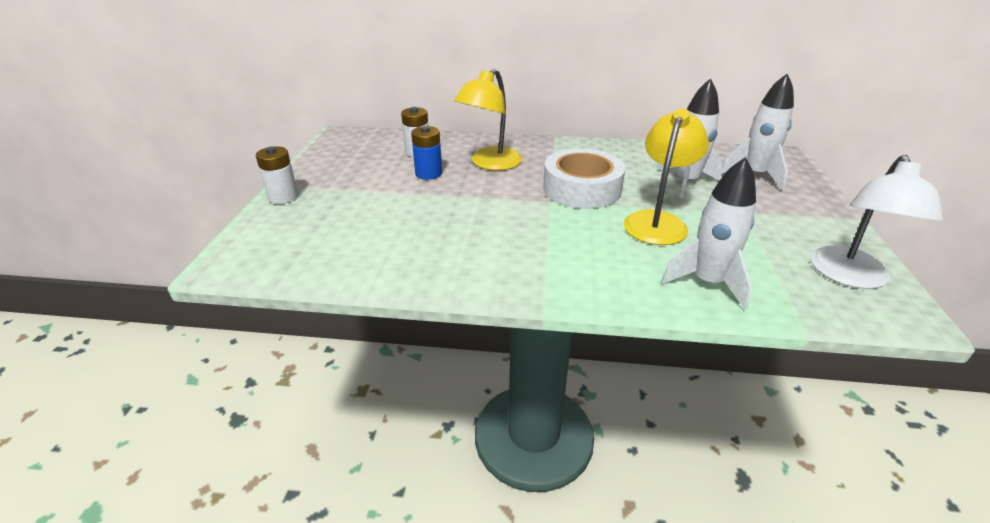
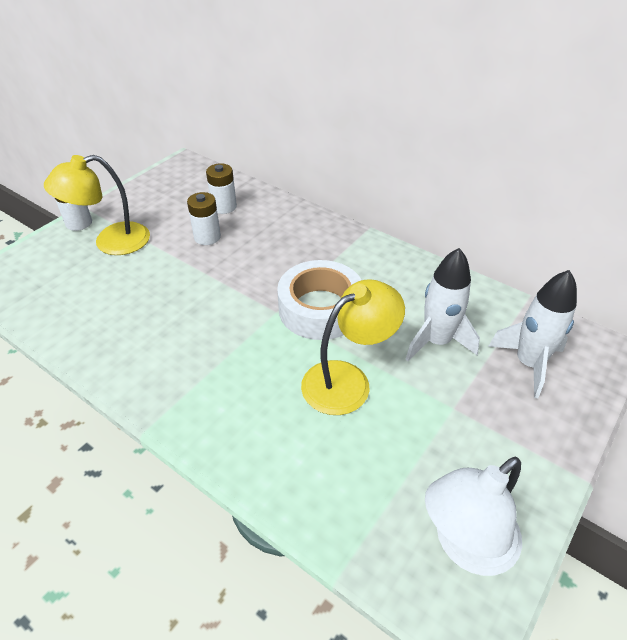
camera: 30 degrees right, 10 degrees up
blue battery [411,126,442,180] -> white battery [187,192,221,245]
yellow lamp [454,69,522,171] -> yellow lamp moved to [44,155,150,255]
white rocket [661,157,756,310] -> none

